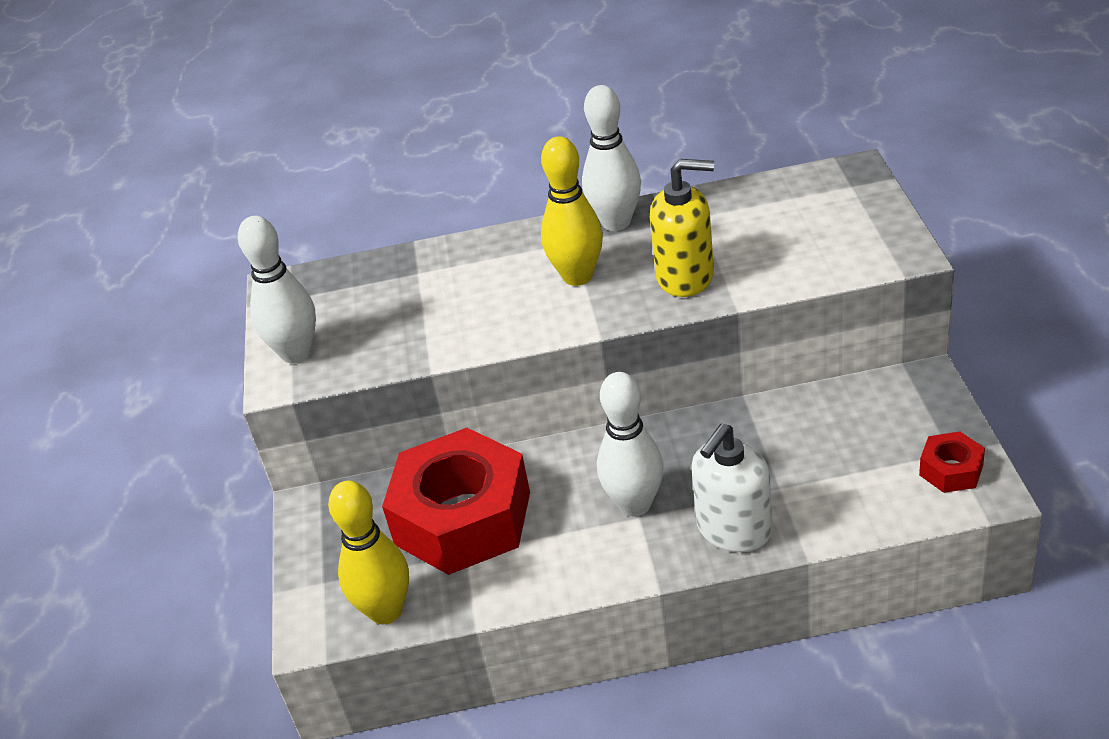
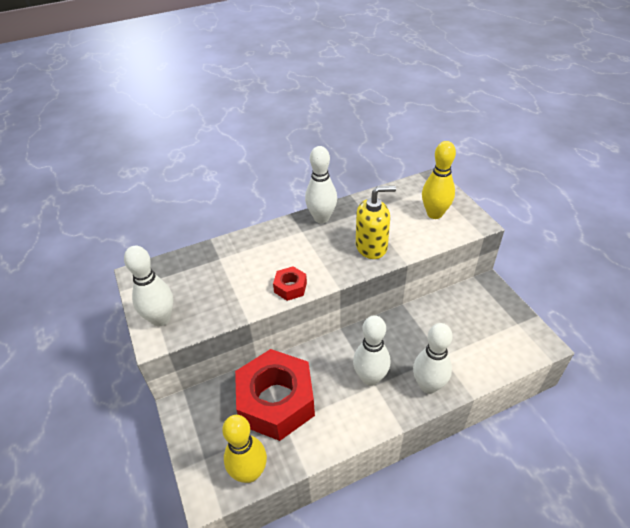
camera: 20 degrees left, 5 degrees up
yellow bowling pin [541,136,603,286] -> yellow bowling pin moved to [422,141,456,219]
white soap dispenser [691,424,772,552] -> white bowling pin [413,323,453,394]
red nut [919,431,985,493] -> red nut moved to [273,266,307,301]

